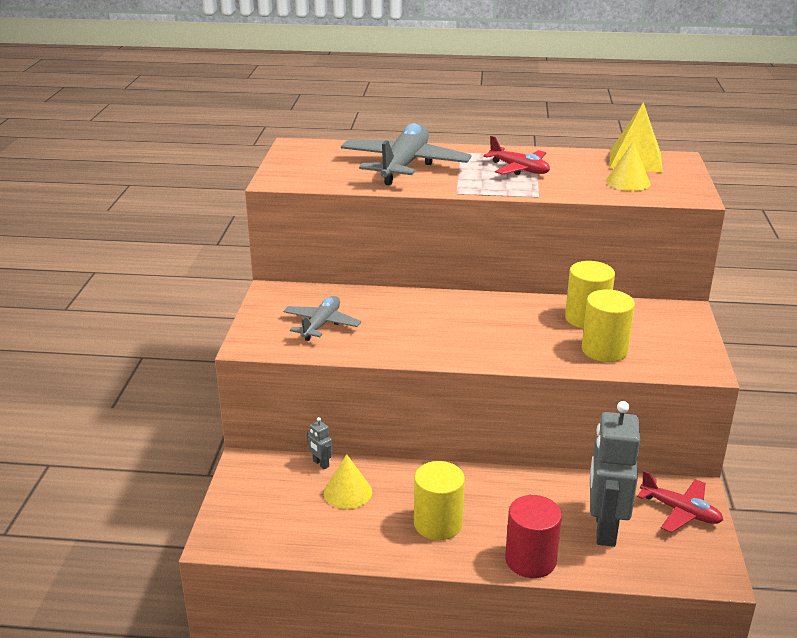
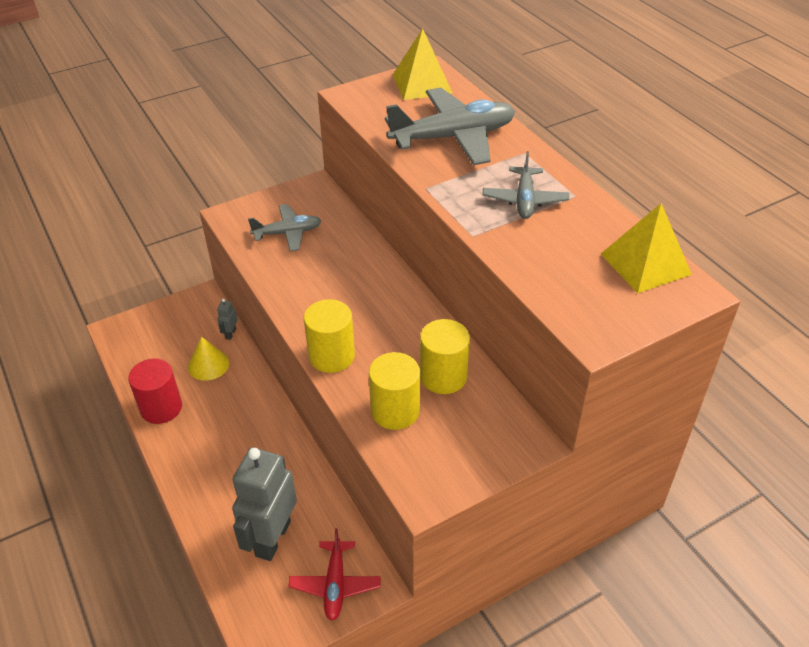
camera: 55 degrees right, 15 degrees up
yellow cylinder [414,461,465,540] -> yellow cylinder moved to [304,299,355,373]
red plane [483,136,550,175] -> grey plane [483,151,569,219]
red cylinder [505,495,562,578] -> red cylinder moved to [128,358,182,424]
grey robot [590,401,640,547] -> grey robot turned 45 degrees counterclockwise [232,448,297,561]
yellow cone [606,141,650,191] -> none
none -> yellow pyramid [393,28,453,100]

